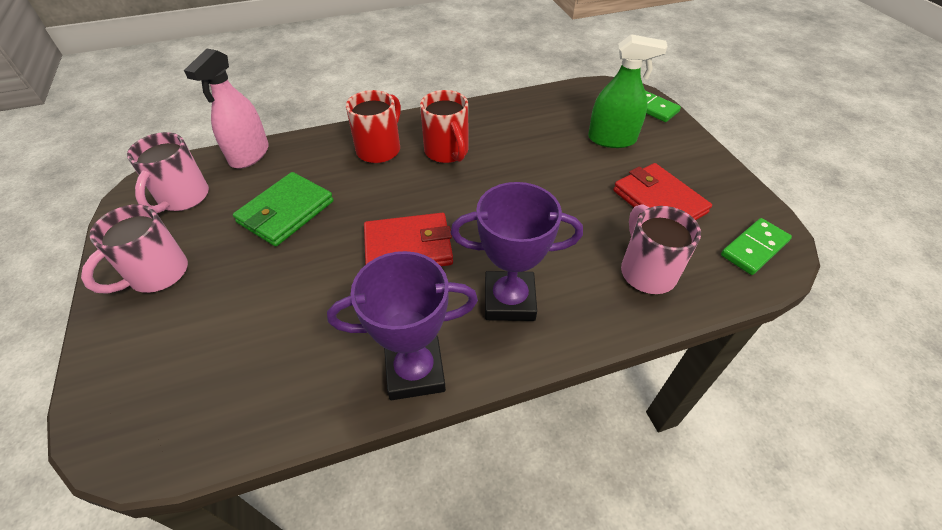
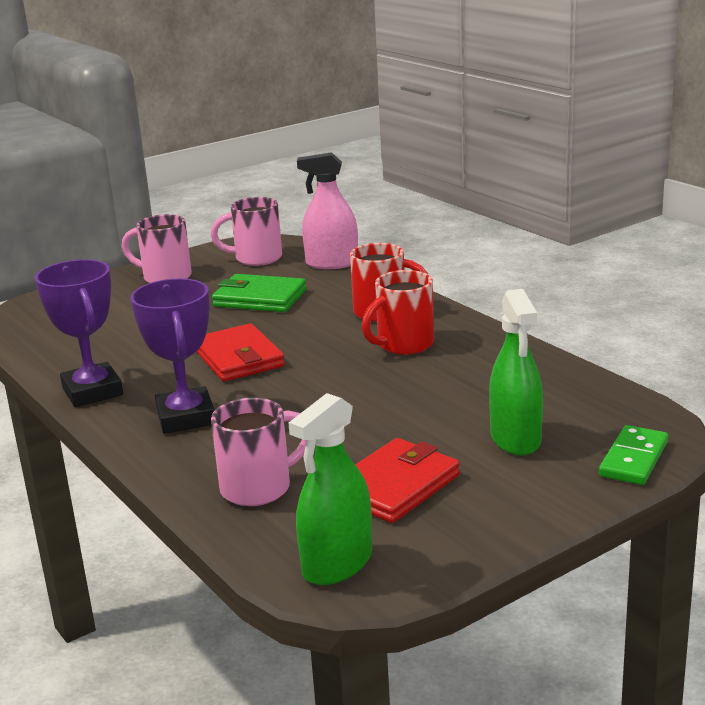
camera: 75 degrees right, 25 degrees down
green domino [721,218,792,275] -> green spray bottle [289,393,372,585]

